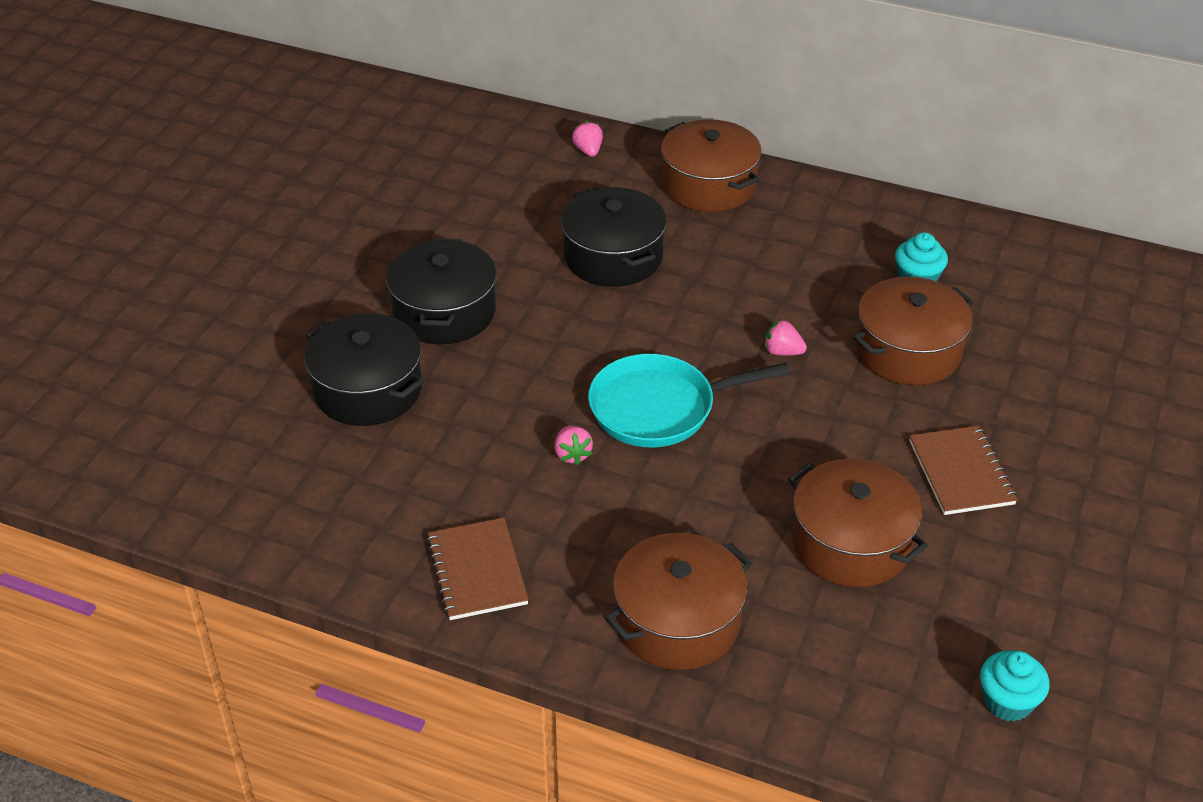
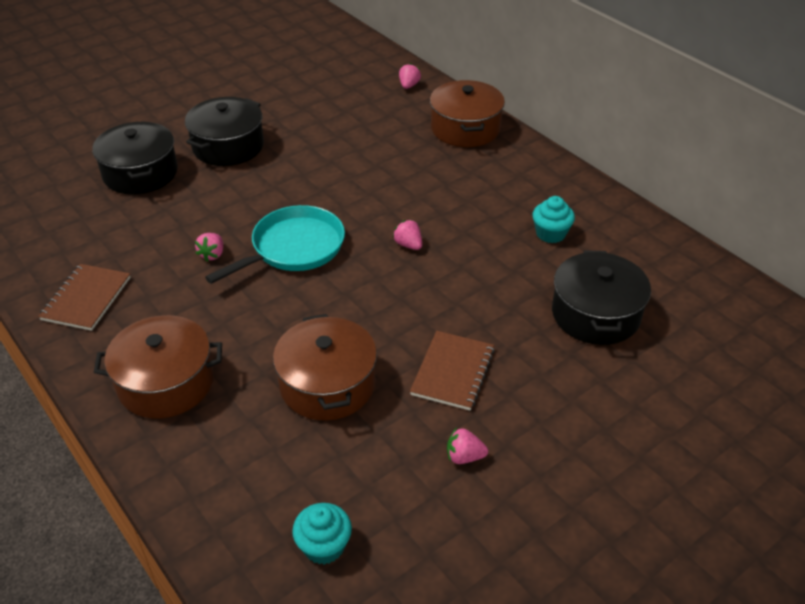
camera: 30 degrees right, 0 degrees up
black pot [561,187,667,287] -> black pot moved to [552,250,651,345]
turquoise pan [588,354,790,447] -> turquoise pan turned 120 degrees clockwise [205,205,345,284]
brown pot [853,277,974,385] -> none
none -> pink strawberry [447,428,488,464]

